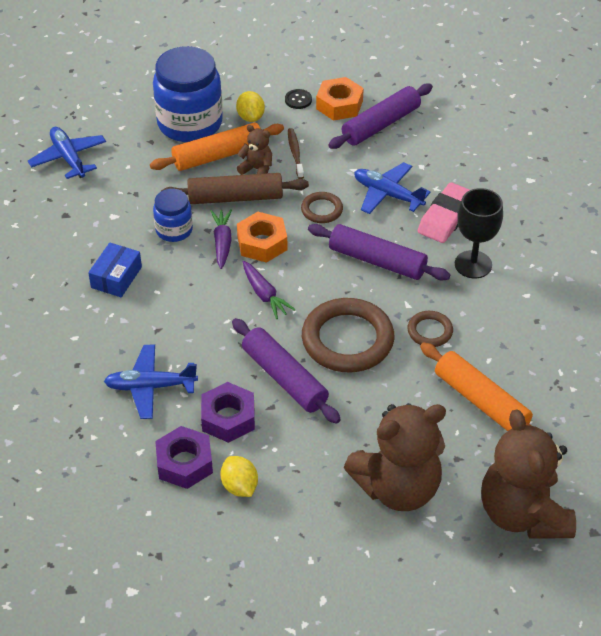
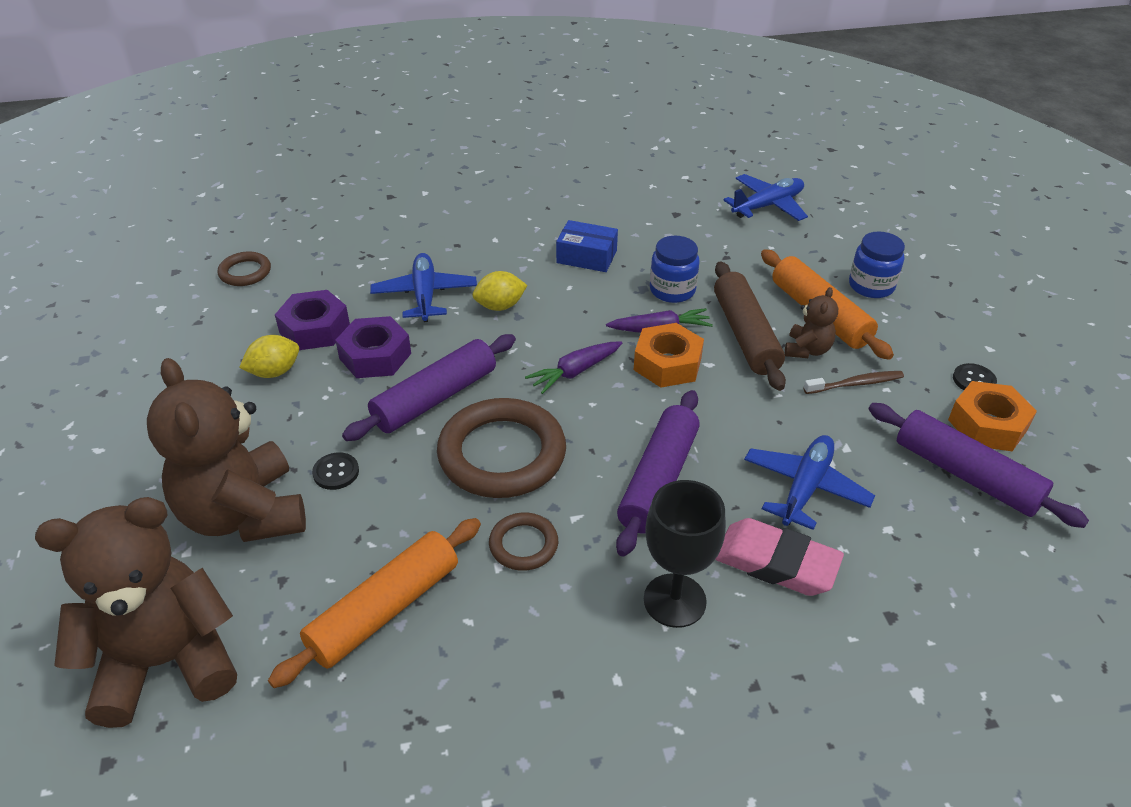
camera: 85 degrees right, 5 degrees down
blue jar [153,46,223,142] -> blue jar [849,231,905,298], size x0.53
yellow lemon [236,91,265,122] -> yellow lemon moved to [473,271,527,311]
brown ring [301,192,343,223] -> brown ring moved to [217,252,271,286]
none -> black button [312,452,359,490]

